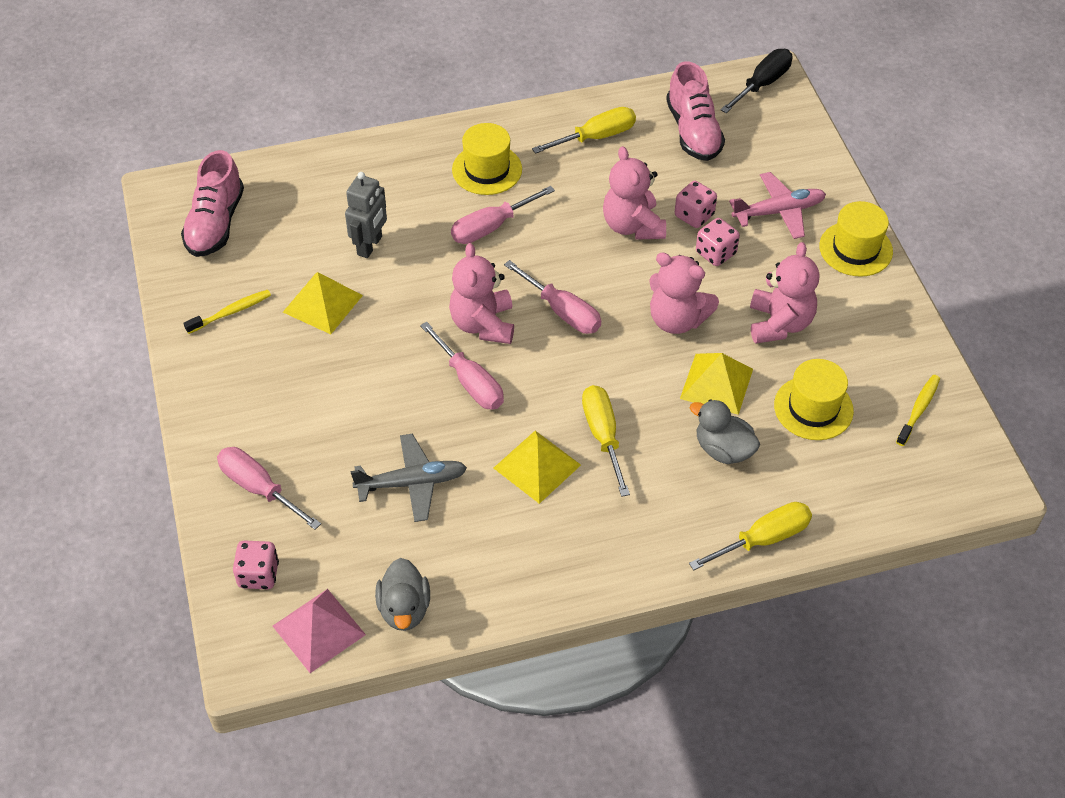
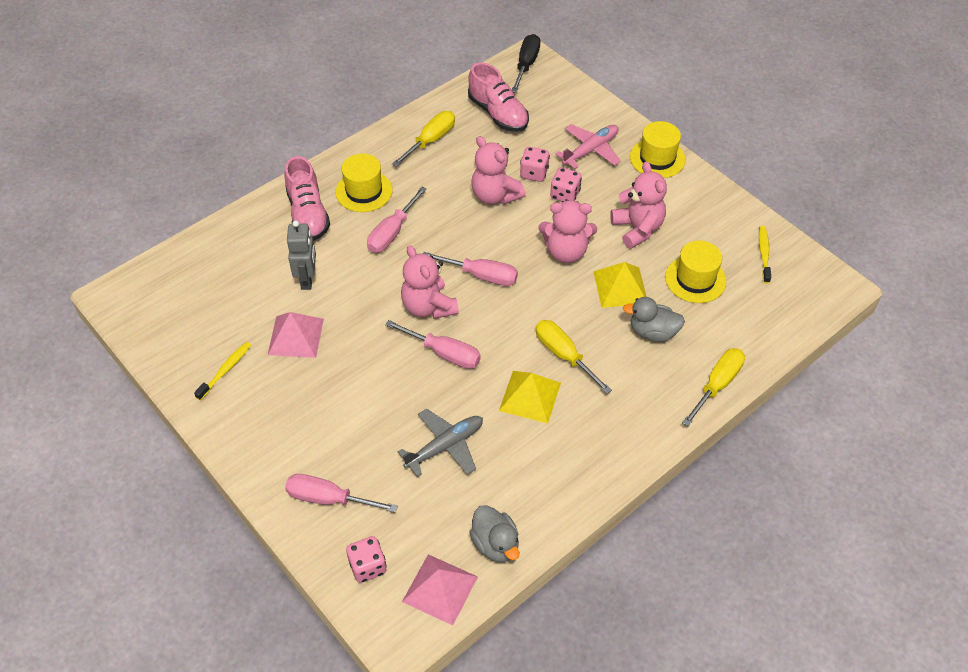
camera: 25 degrees left, 0 degrees up
pink shoe [181,150,244,257] -> pink shoe moved to [284,156,330,241]
yellow pyramid [283,272,363,334] -> pink pyramid [268,312,324,358]

